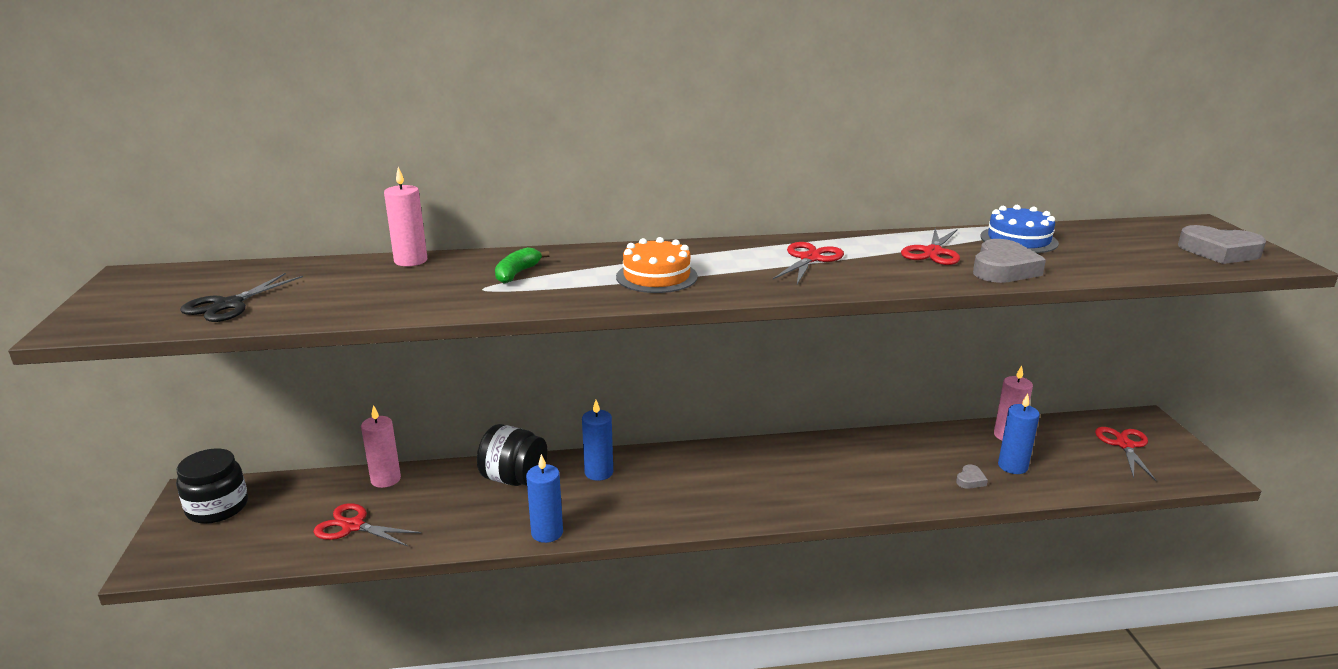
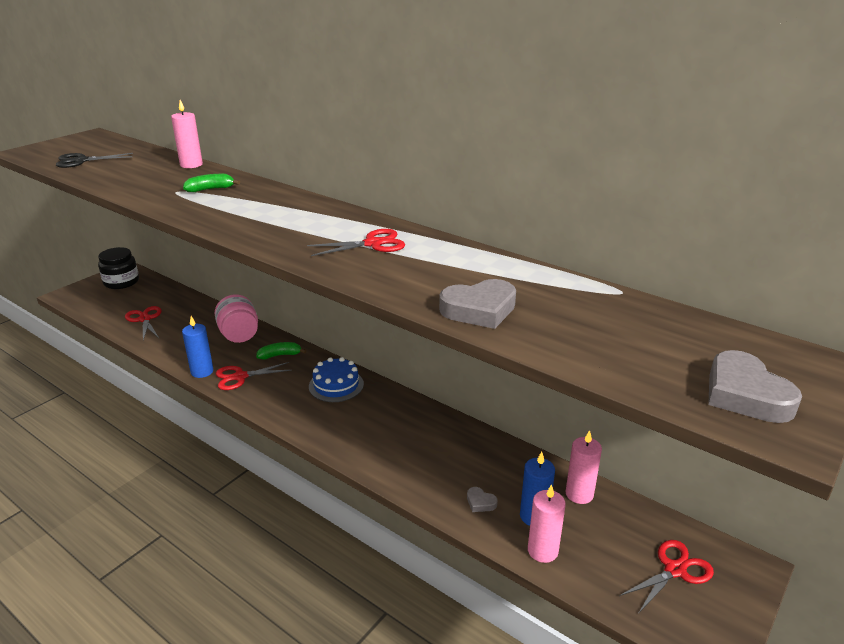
camera: 45 degrees right, 5 degrees up
pink candle [361,405,401,488] -> pink candle moved to [528,484,566,563]
black jar [477,424,548,486] -> pink jar [215,294,258,343]
blue candle [582,400,613,481] -> green banana [256,342,307,360]
orange cake [616,237,698,293] -> none
red scissors [901,228,960,265] -> red scissors moved to [216,362,292,390]
grey heart [956,464,988,489] -> grey heart turned 45 degrees clockwise [467,487,498,512]
blue cake [980,205,1059,253] -> blue cake moved to [309,357,364,402]

